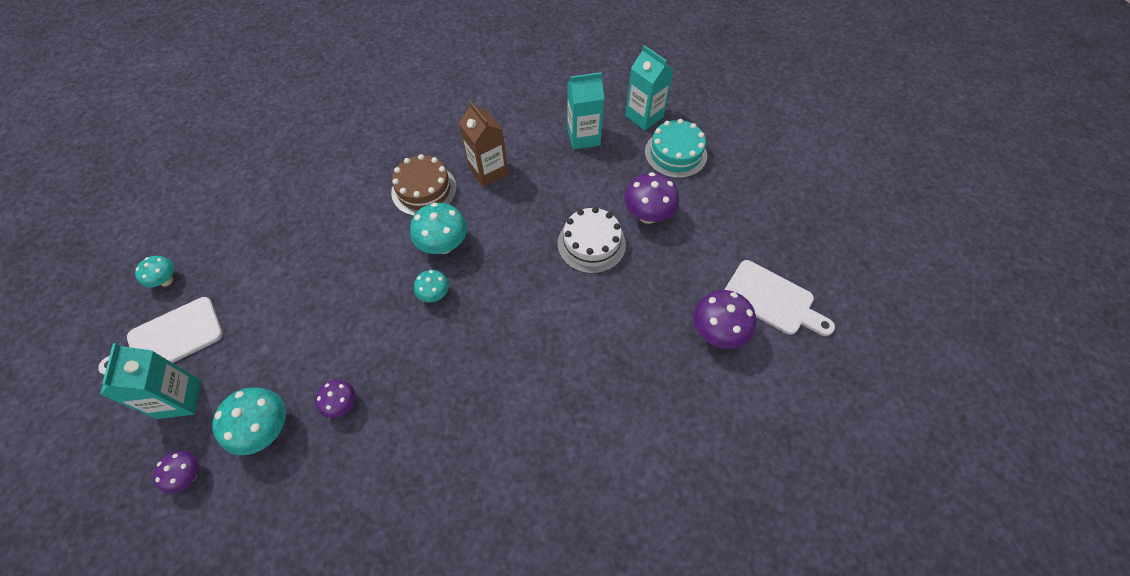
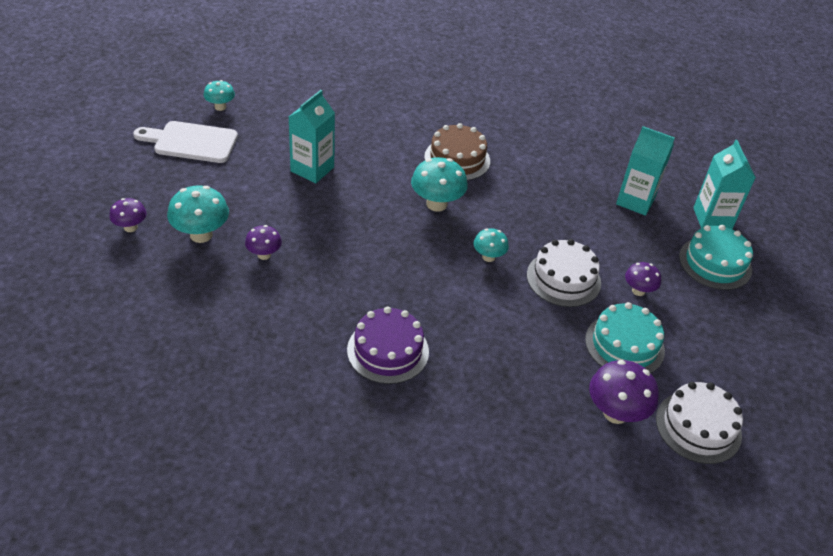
camera: 35 degrees right, 15 degrees down
turquoise carton [100,343,201,419] -> turquoise carton moved to [289,90,335,183]
turquoise mushroom [414,270,449,302] -> turquoise mushroom moved to [474,228,509,262]
brown carton [459,101,509,187] -> none
purple mushroom [624,172,679,224] -> purple mushroom [625,262,661,296], size x0.60
white cutting board [724,260,835,336] -> white cake [656,382,743,464]
none -> purple cake [347,306,429,384]
none -> turquoise cake [585,302,665,373]

